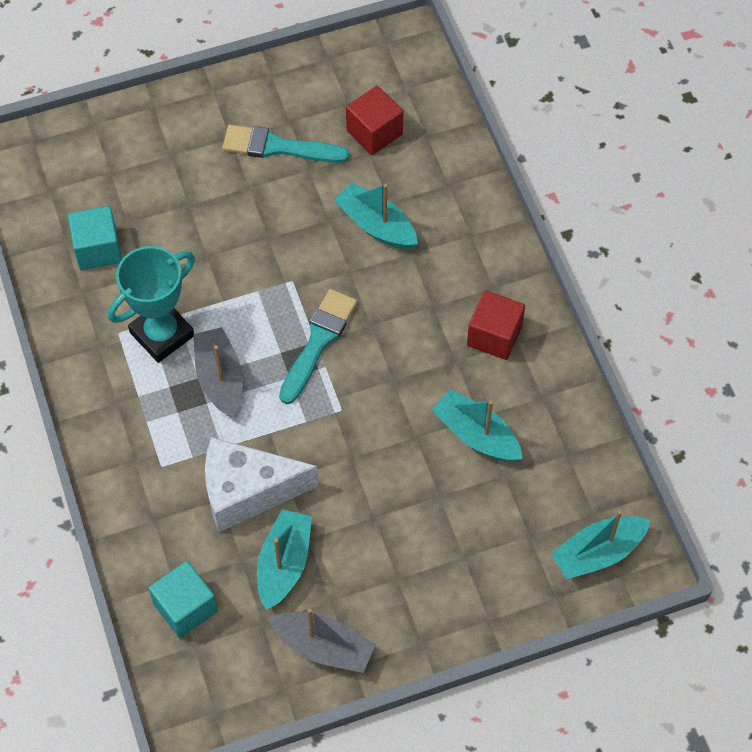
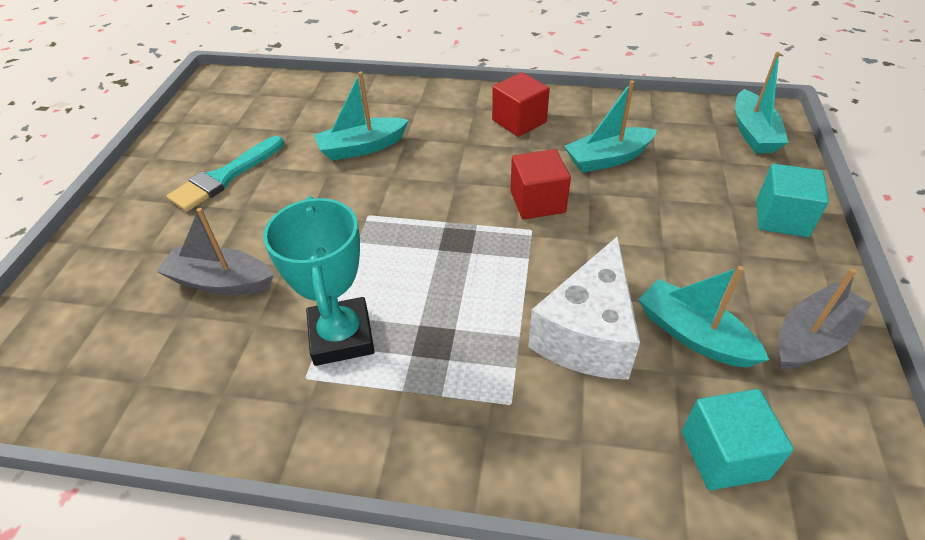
camera: 60 degrees left, 15 degrees down
turquoise cube [68,206,122,270] -> turquoise cube moved to [757,164,829,237]
grey boat [193,327,243,418] -> grey boat moved to [156,208,274,295]
turquoise brush [279,289,357,404] -> none
red cube [346,86,403,155] -> red cube moved to [510,149,571,220]

